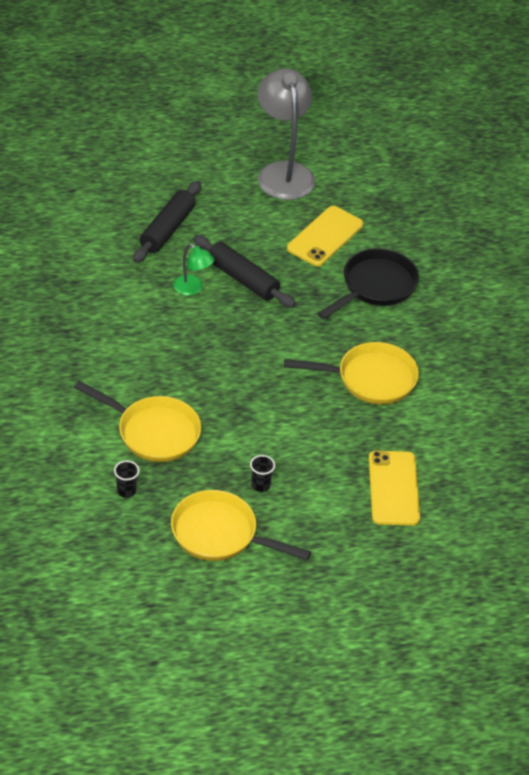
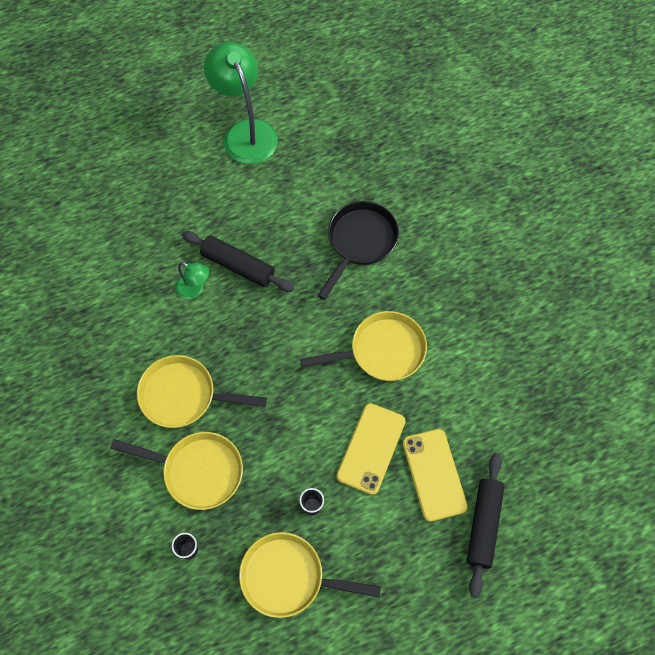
camera: 10 degrees left, 20 degrees up
black rolling pin [133,181,201,263] -> black rolling pin moved to [467,453,505,597]
grey lamp [258,69,315,200] -> green lamp [204,42,278,164]
yellow phone [287,206,363,266] -> yellow phone moved to [337,403,406,495]
none -> yellow pan [137,355,267,428]

